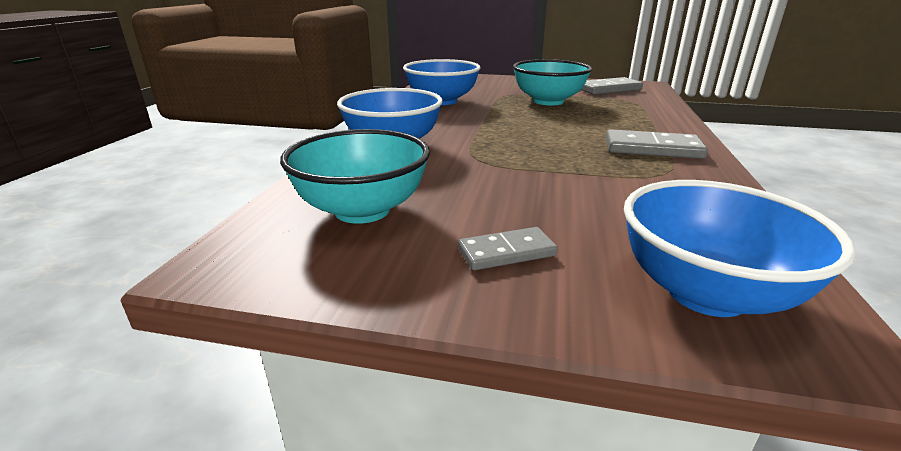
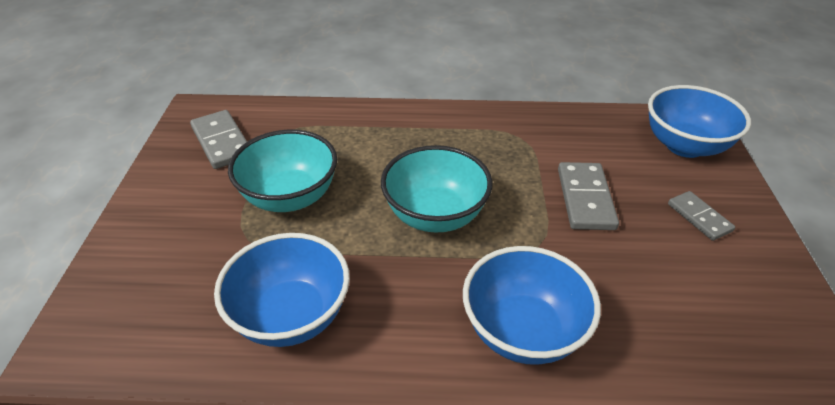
camera: 100 degrees left, 15 degrees up
turquoise bowl [280,129,430,224] -> turquoise bowl moved to [381,145,493,233]
grey domino [606,129,708,159] -> grey domino moved to [558,162,619,230]

